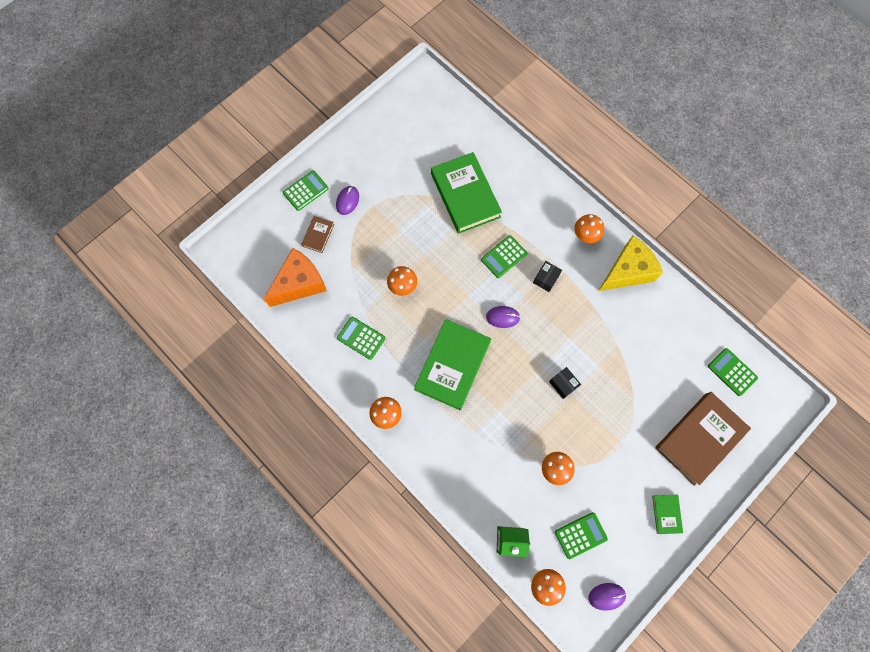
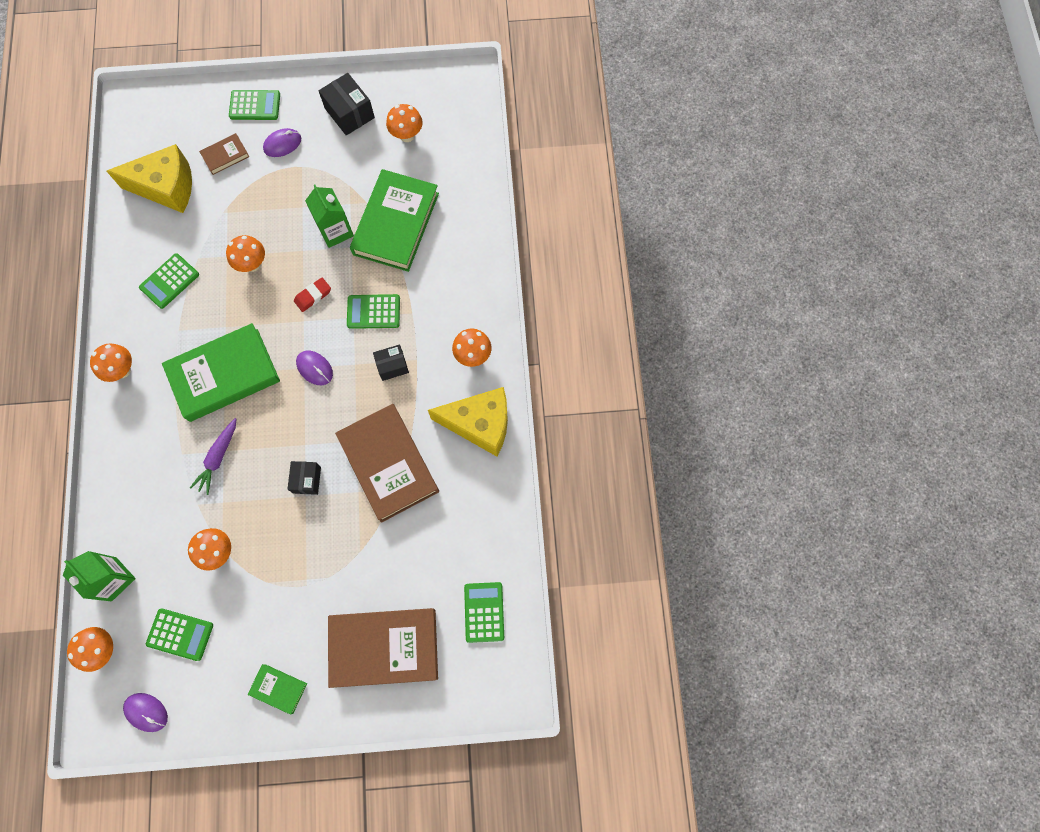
camera: 40 degrees right, 0 degrees up
orange cheese [264,248,327,307] -> yellow cheese [107,144,192,213]
green calculator [337,317,385,360] -> green calculator turned 120 degrees counterclockwise [139,253,199,309]
green book [652,495,683,534] -> green book turned 75 degrees clockwise [248,664,307,715]
none -> purple carrot [190,418,236,495]
none -> red eraser [294,278,331,312]
none -> green carton [305,184,354,248]
none -> black box [318,73,375,135]
none -> brown book [335,404,439,523]
none -> orange mushroom [386,104,423,142]

